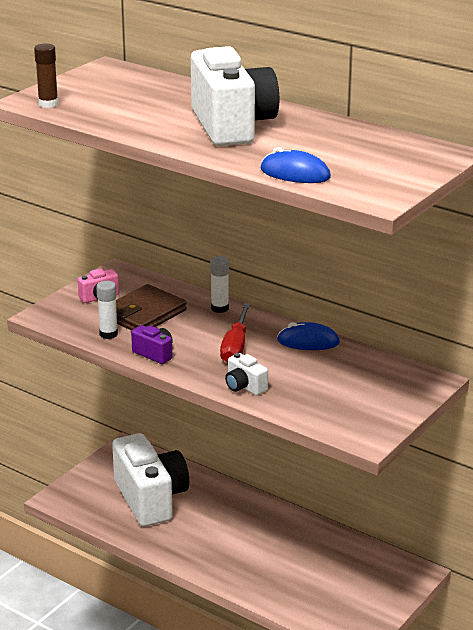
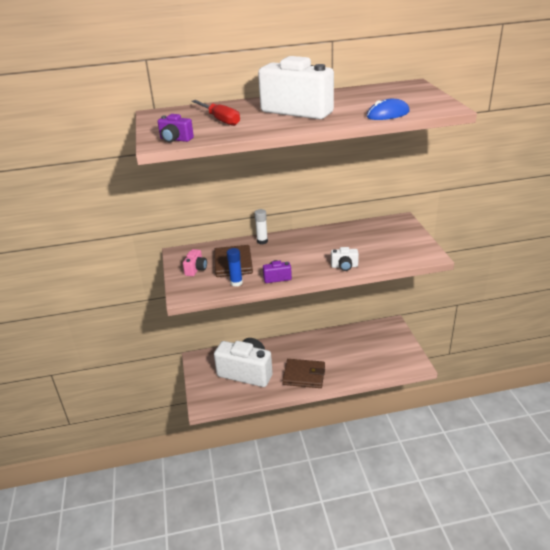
camera: 45 degrees left, 5 degrees up
brown glue stick [34,43,59,108] -> purple camera [158,114,194,143]
white glue stick [96,281,118,339] -> blue glue stick [227,248,243,287]
red screwdriver [220,303,251,363] -> red screwdriver moved to [192,100,240,126]
blue mouse [277,322,340,350] -> none
none -> brown wallet [282,359,325,388]

